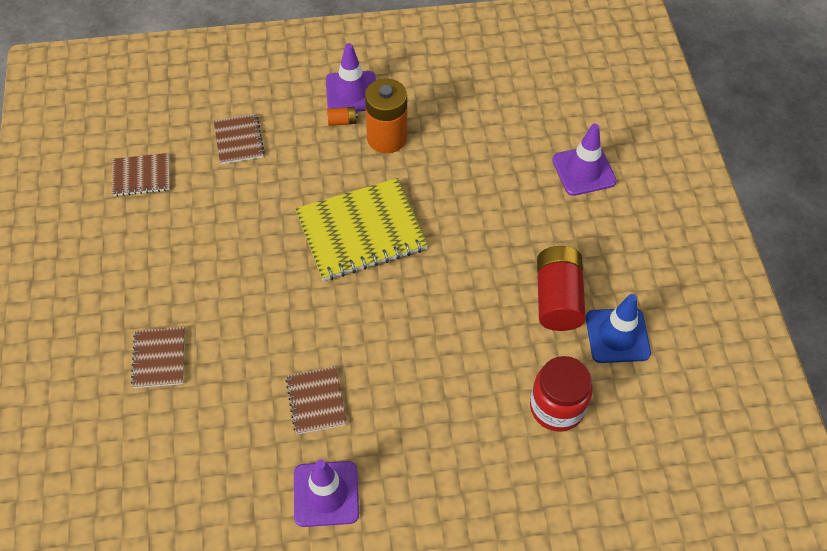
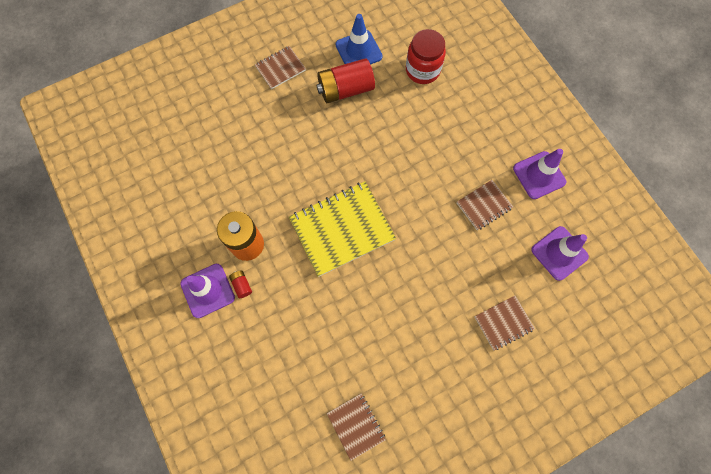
camera: 110 degrees left, 15 degrees up
brown notebook [214,114,265,164] -> brown notebook moved to [255,46,306,89]
yellow notebook [295,178,428,281] -> yellow notebook turned 75 degrees counterclockwise [289,182,396,277]
orange battery [327,107,358,126] -> red battery [229,270,252,298]
purple traffic cone [552,124,617,196] -> purple traffic cone moved to [531,226,589,281]

